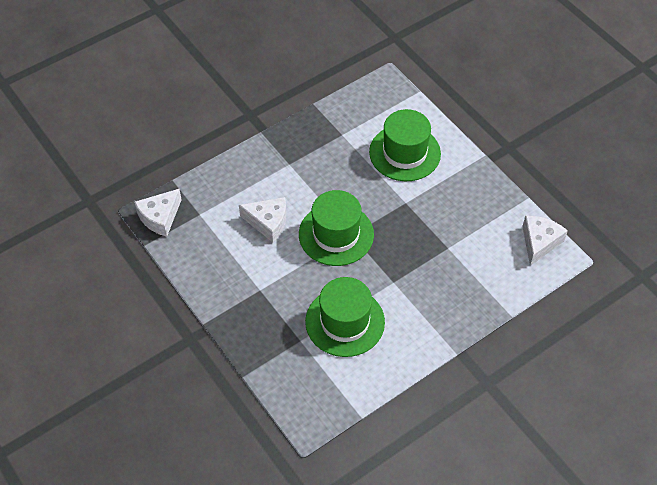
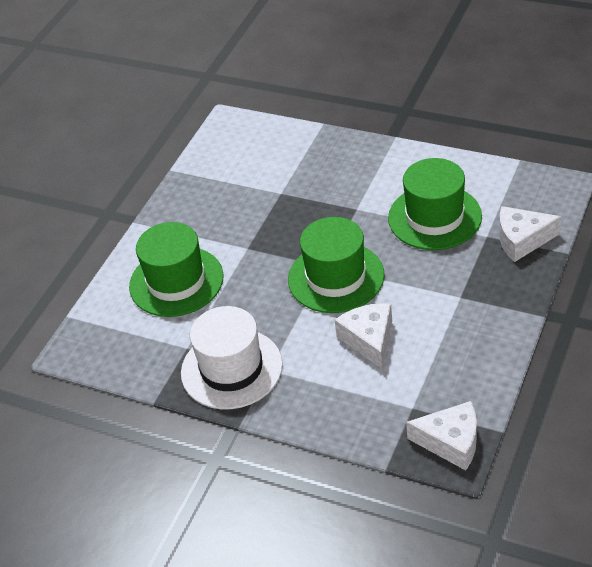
camera: 115 degrees left, 10 degrees down
white cheese [522,216,568,266] -> white cheese moved to [499,206,561,262]
none -> white hat [181,306,283,409]

